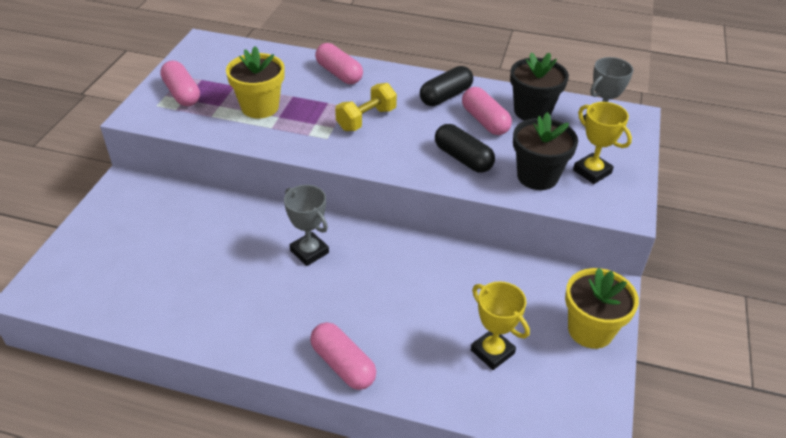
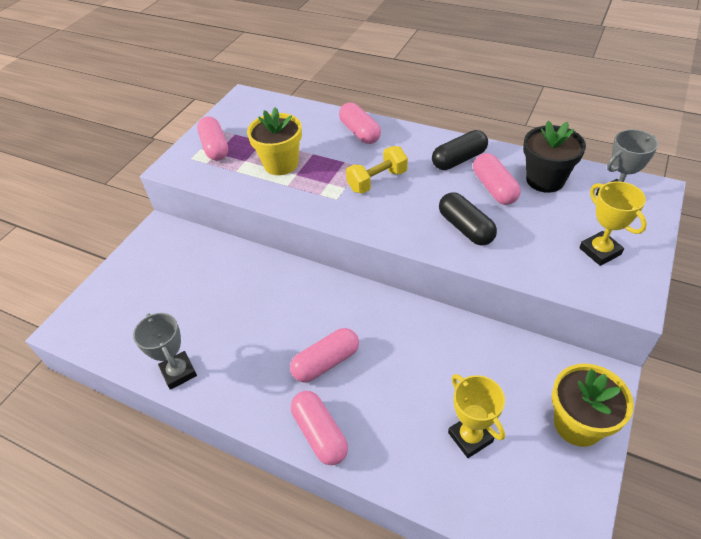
camera: 15 degrees right, 5 degrees up
grey trophy [284,185,329,266] -> grey trophy moved to [133,313,197,390]
black flower pot [513,112,578,190] -> none
none -> pink capsule [290,328,359,382]

